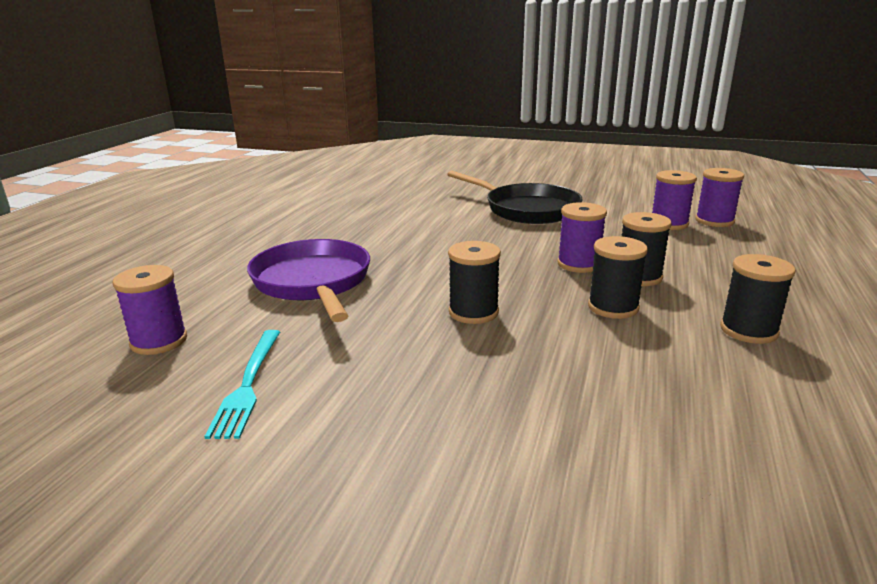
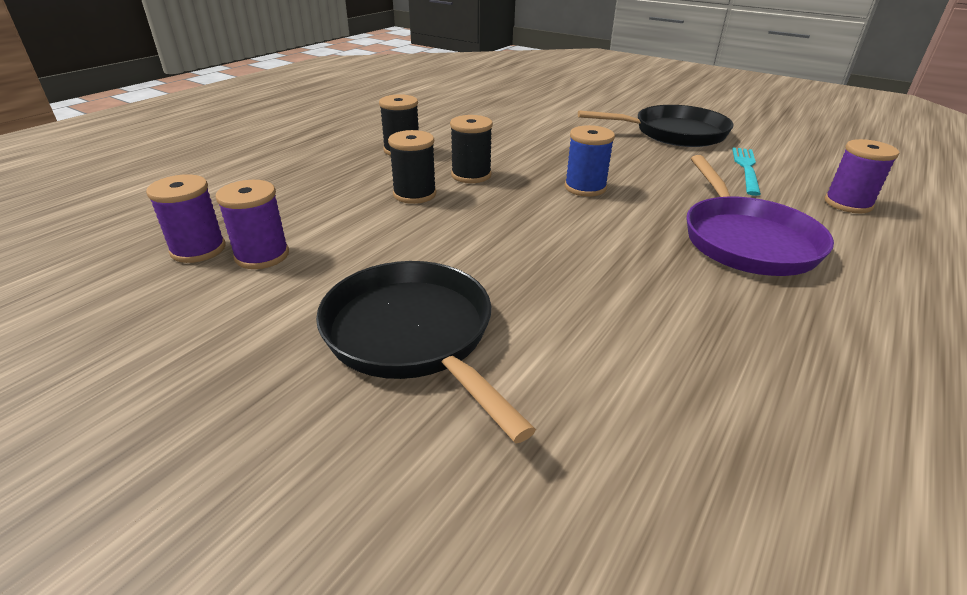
camera: 165 degrees left, 10 degrees up
black spool [448,241,501,324] -> blue spool [565,125,615,197]
purple spool [557,202,607,273] -> none
none -> black pan [578,105,733,147]

